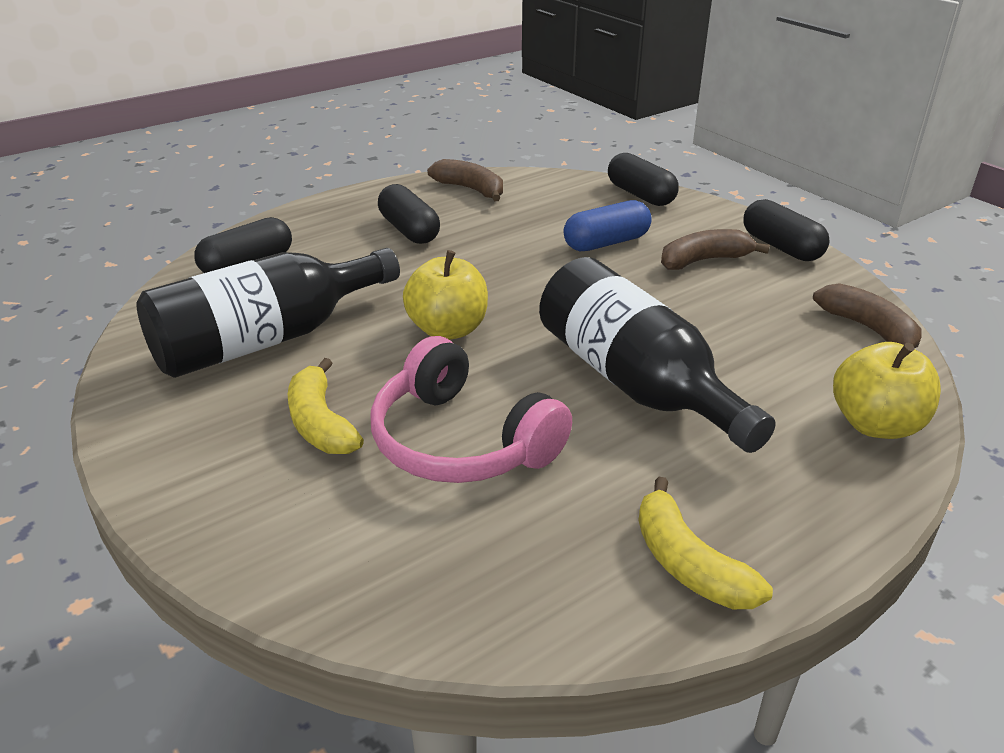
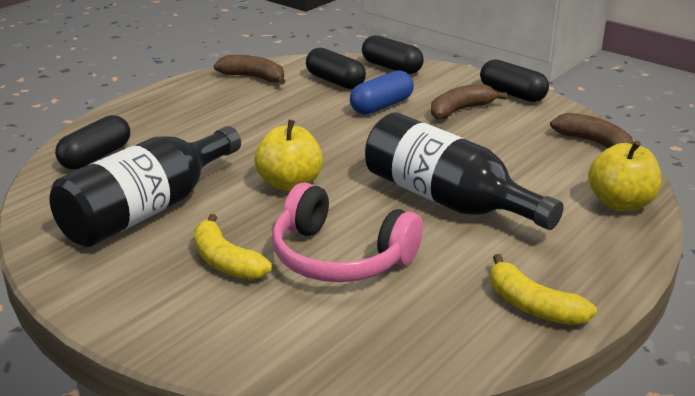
camera: 15 degrees left, 5 degrees down
black capsule [378,184,440,244] -> black capsule moved to [306,48,366,89]

